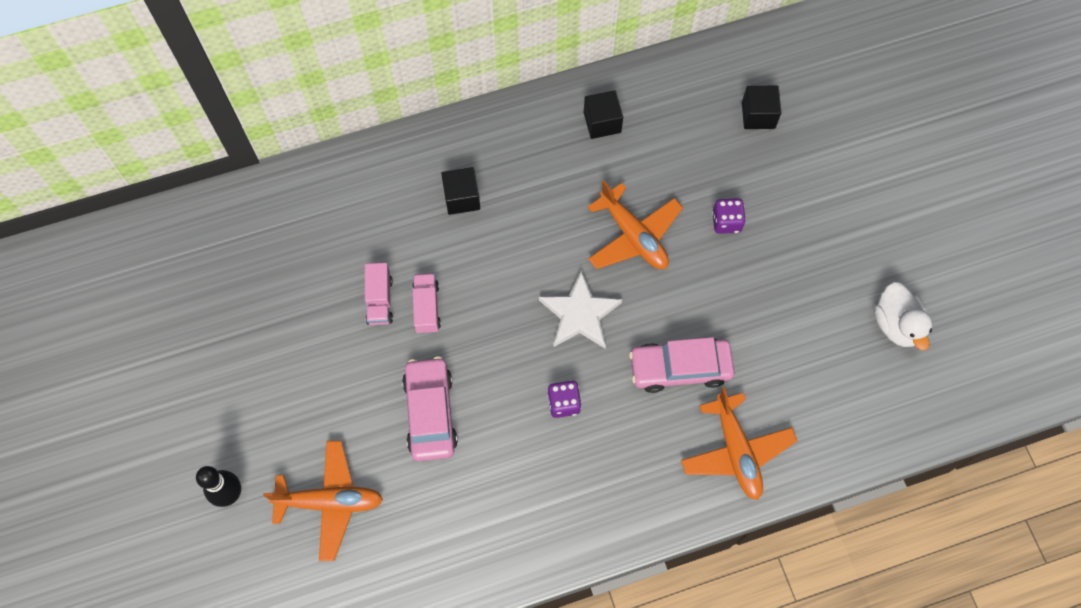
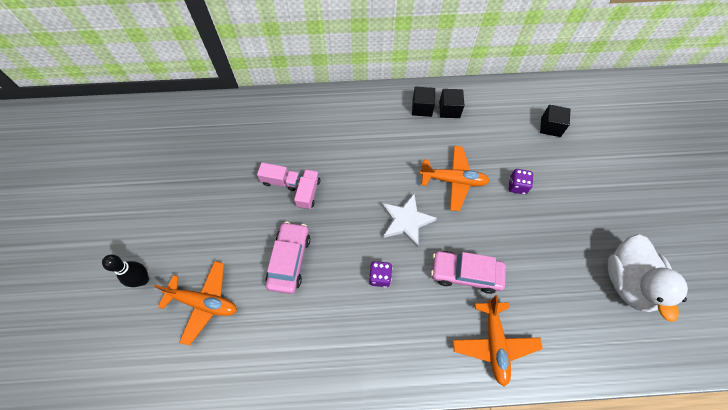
camera: 15 degrees right, 5 degrees down
pink truck [365,263,393,325] -> pink truck turned 90 degrees counterclockwise [257,163,300,191]
black cube [441,167,480,215] -> black cube moved to [412,87,435,117]
orange plane [587,181,683,269] -> orange plane turned 60 degrees counterclockwise [419,146,490,211]
white duck [874,282,932,350] -> white duck [608,234,688,322], size x1.53

